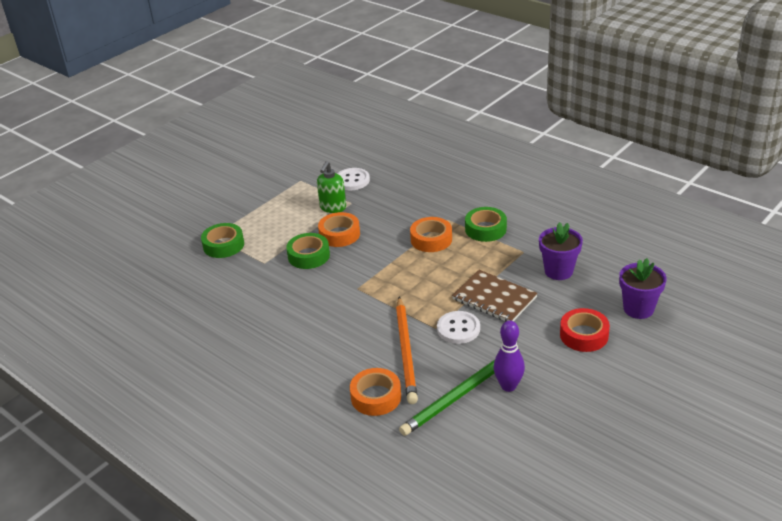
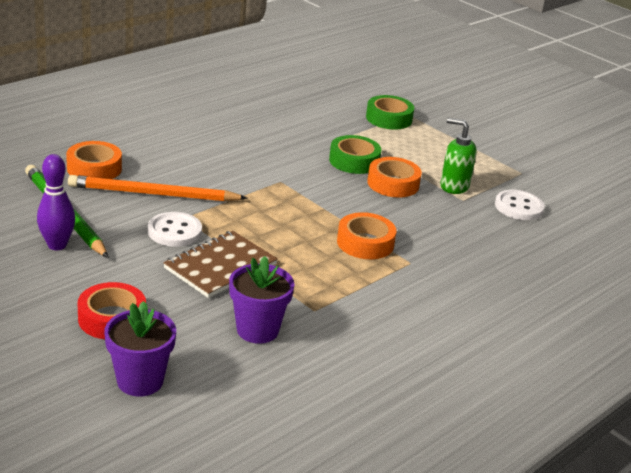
camera: 90 degrees right, 5 degrees down
green tape [465,207,507,242] -> none

